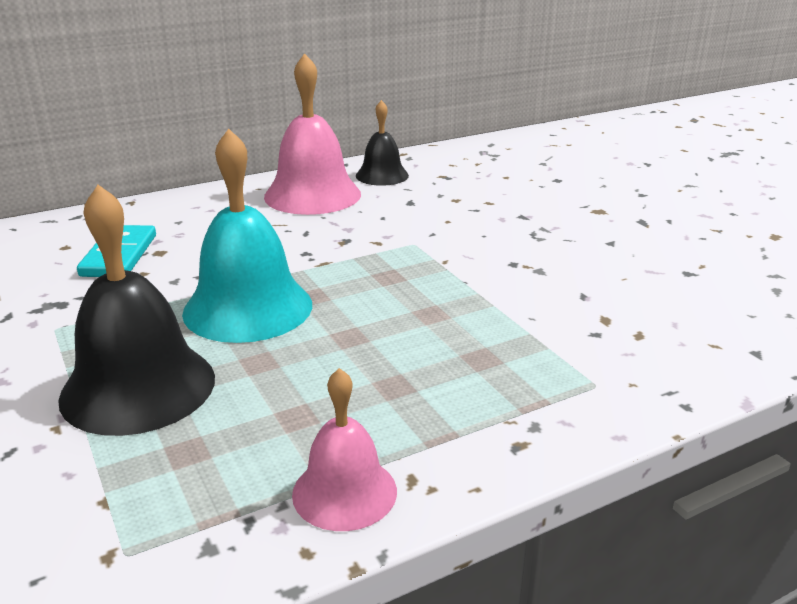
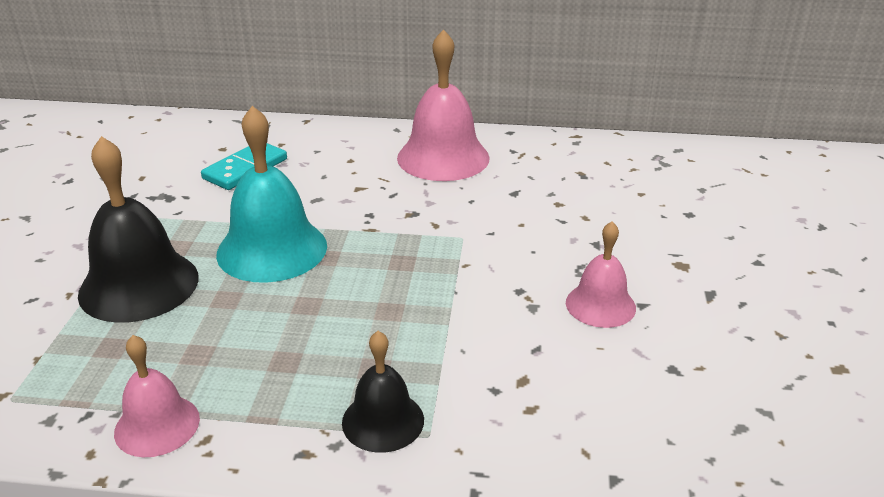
camera: 35 degrees right, 5 degrees up
black bell [356,100,409,186] -> black bell moved to [342,331,424,452]
none -> pink bell [566,221,636,328]

